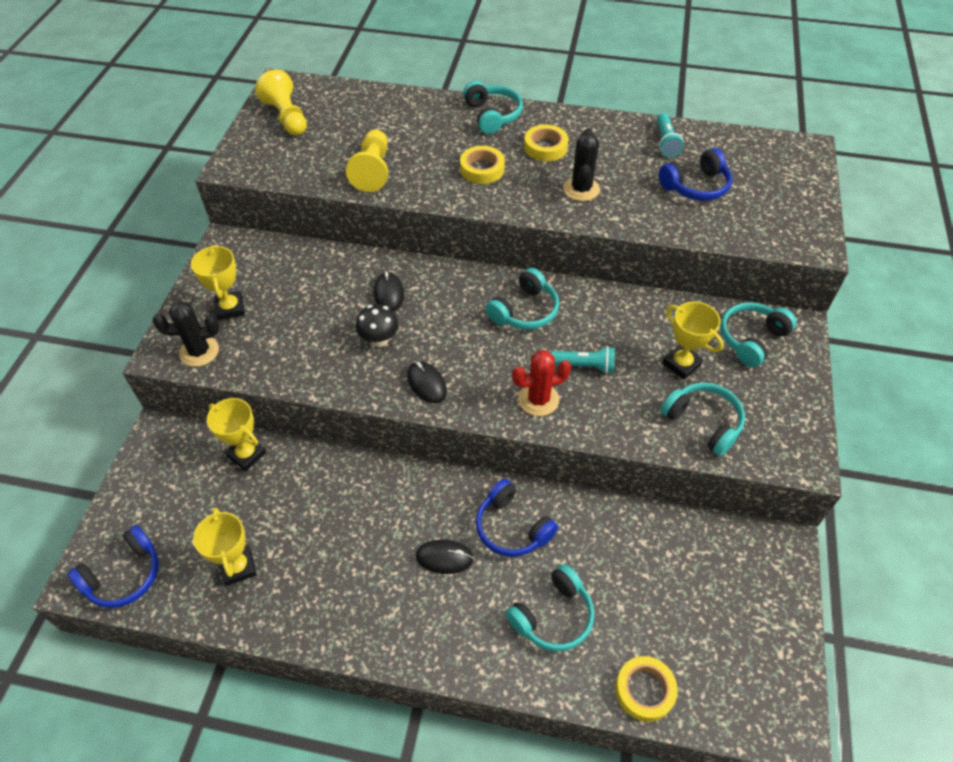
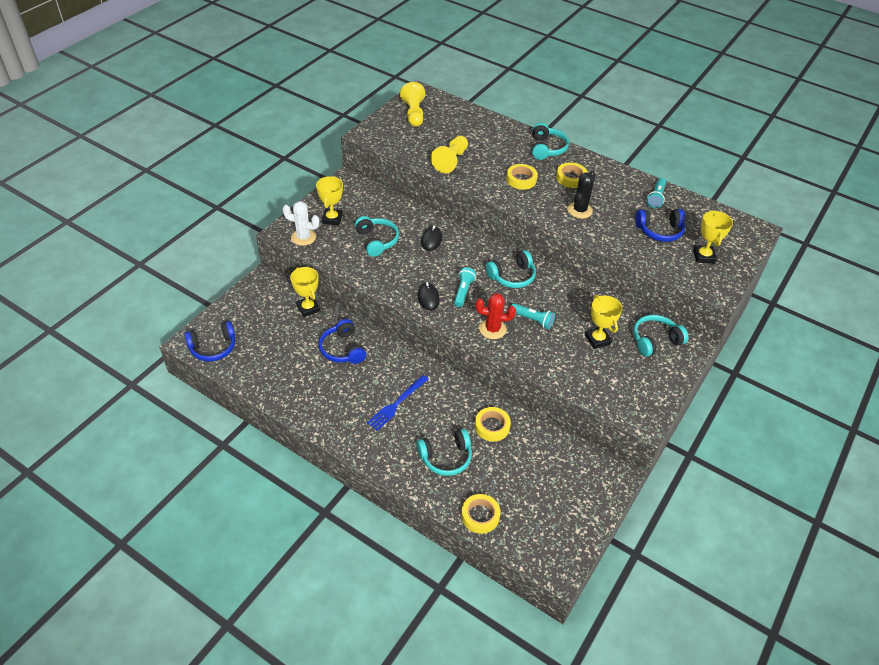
camera: 20 degrees right, 5 degrees down
black cactus [152,301,219,367] -> white cactus [283,201,320,246]
yellow trophy [193,508,256,586] -> yellow trophy moved to [693,210,733,263]
black mushroom [356,304,399,347] -> none
black mouse [416,539,474,574] -> blue fork [367,375,429,431]
blue headphones [476,479,558,557] -> blue headphones moved to [319,319,366,364]
turquoise headphones [661,382,745,456] -> turquoise headphones moved to [355,216,399,257]
none -> turquoise flashlight [454,267,476,307]
none -> yellow tape [475,407,511,442]

